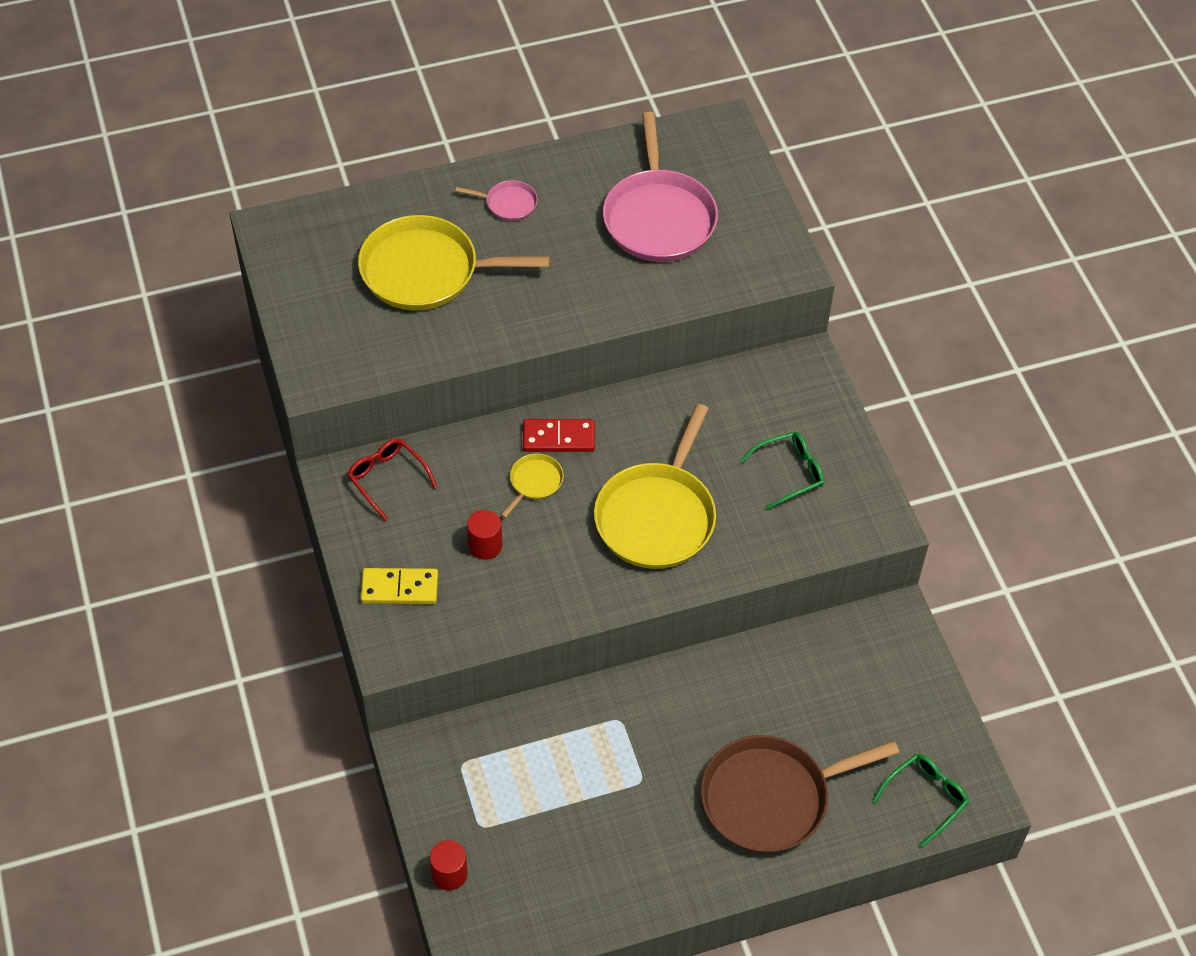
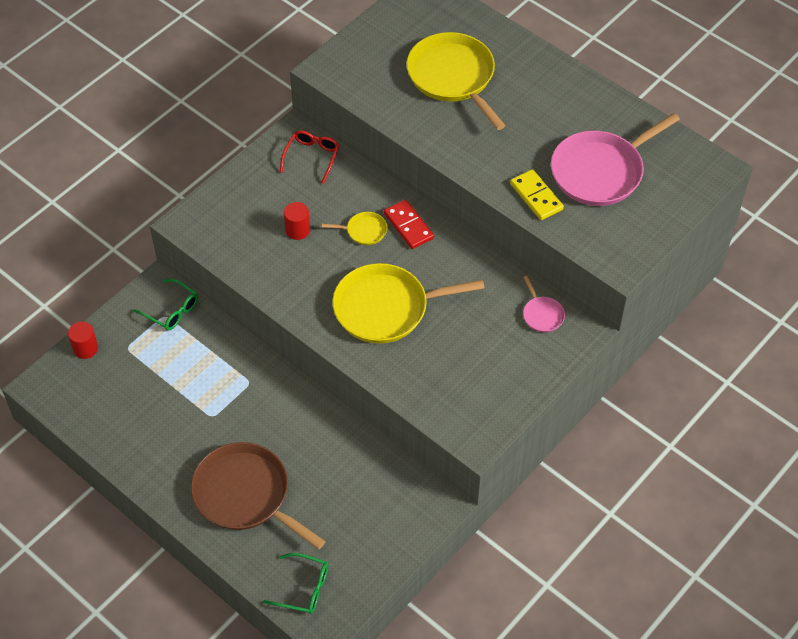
camera: 60 degrees right, 0 degrees up
yellow domino [361,568,438,604] -> yellow domino moved to [510,169,564,220]
pink pan [455,180,538,221] -> pink pan moved to [523,276,565,333]
green glasses [740,432,824,509] -> green glasses moved to [133,279,198,331]

